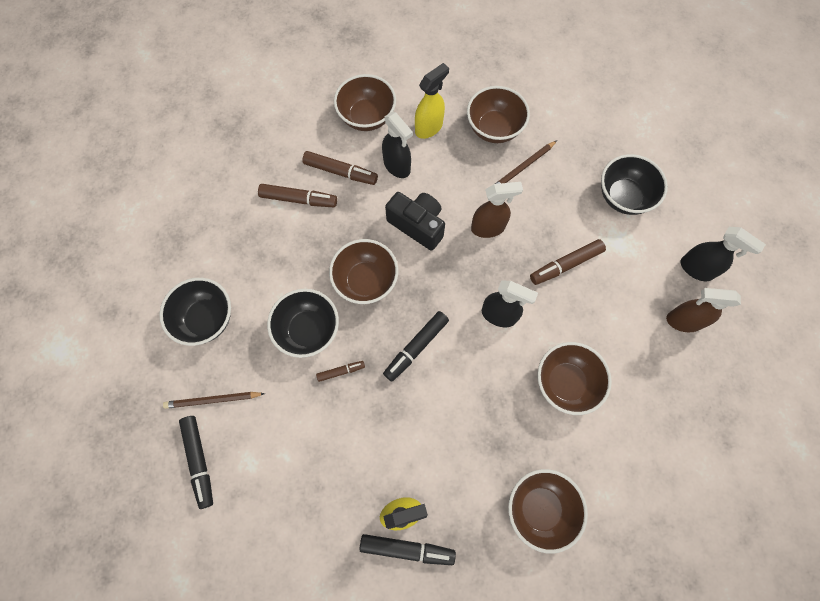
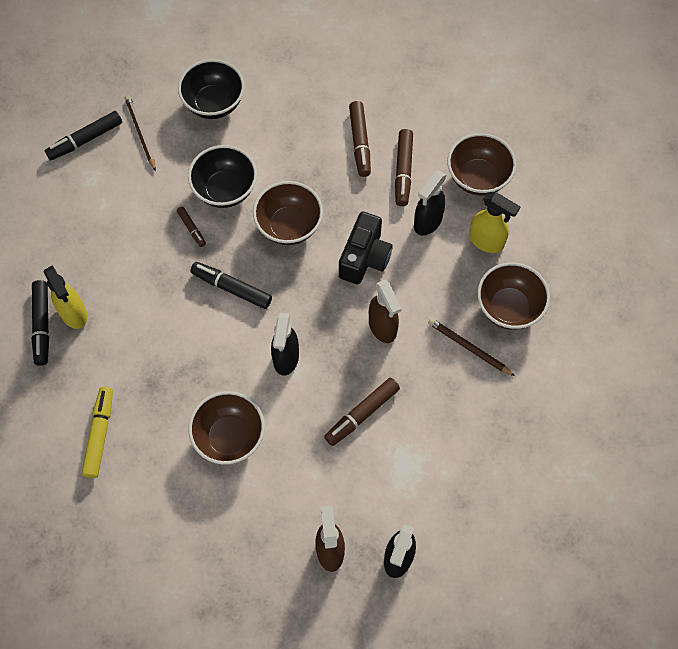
camera: 75 degrees right, 5 degrees down
brown bowl [508,469,588,554] -> yellow marker [82,387,113,478]
brown marker [530,239,606,285] -> brown marker turned 90 degrees counterclockwise [324,378,400,446]
black bowl [601,154,668,215] -> none

